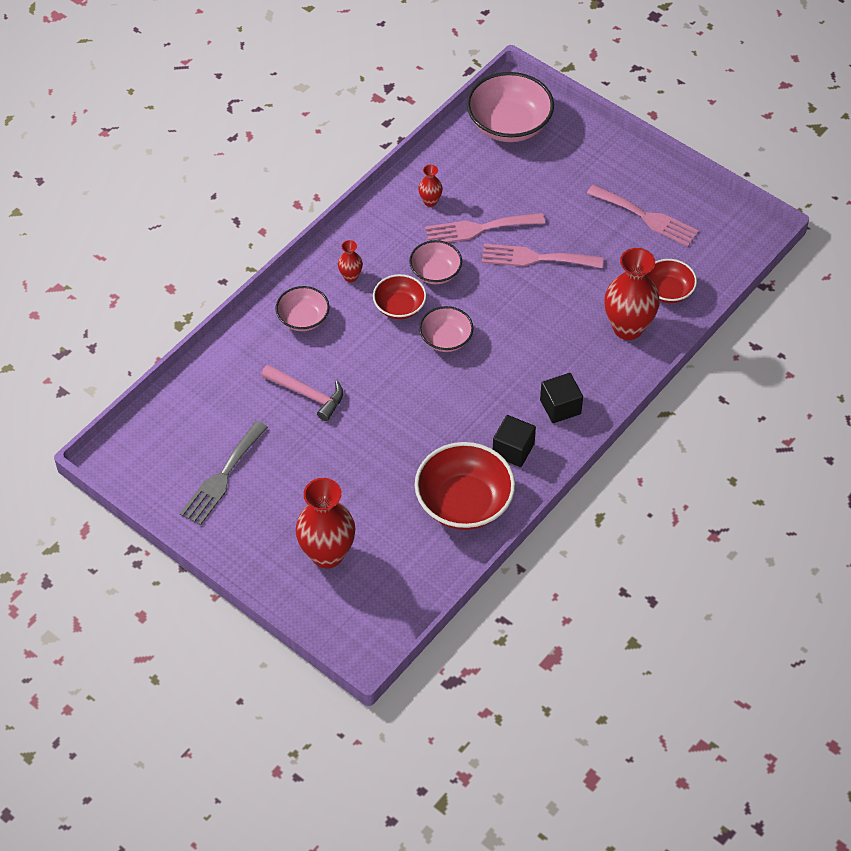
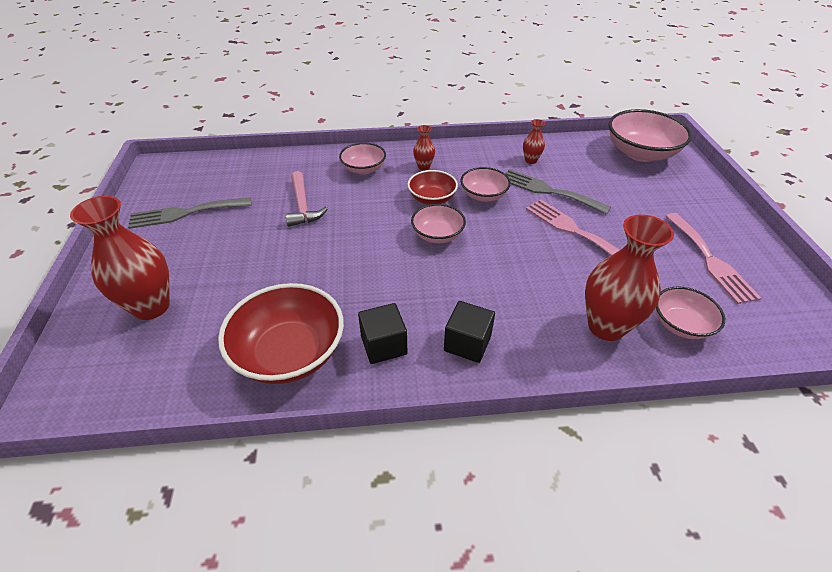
camera: 45 degrees right, 10 degrees down
pink fork [425,213,545,243] -> grey fork [505,169,611,215]
red bowl [647,259,697,303] -> pink bowl [656,287,725,339]

